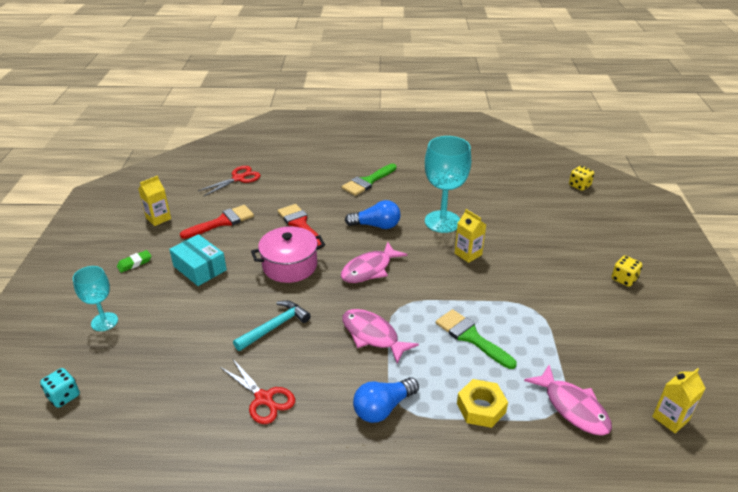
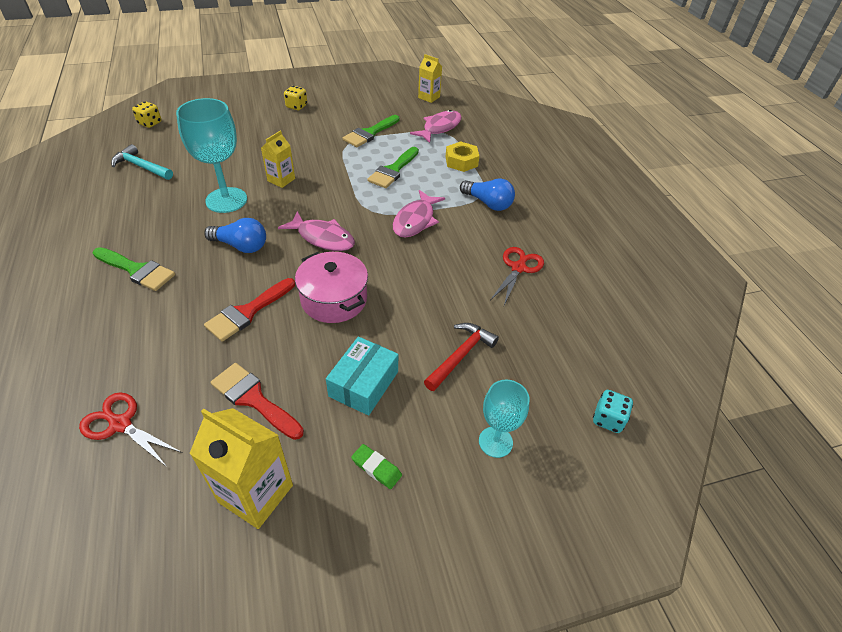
camera: 110 degrees left, 10 degrees up
yellow carton [138,176,171,226] -> yellow carton [189,408,293,529], size x1.64
turquoise hammer [233,300,311,351] -> turquoise hammer moved to [111,144,173,180]
blue light bulb [345,200,401,229] -> blue light bulb turned 120 degrees clockwise [204,218,266,253]
none -> green brush [343,115,400,147]
none -> red hammer [424,323,499,391]

